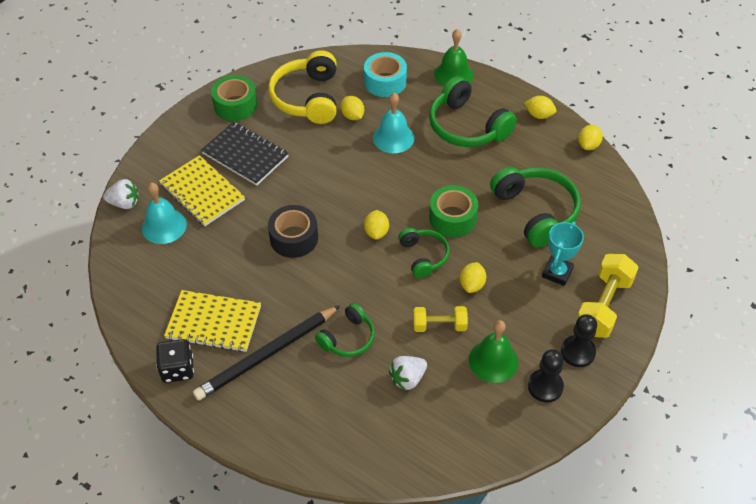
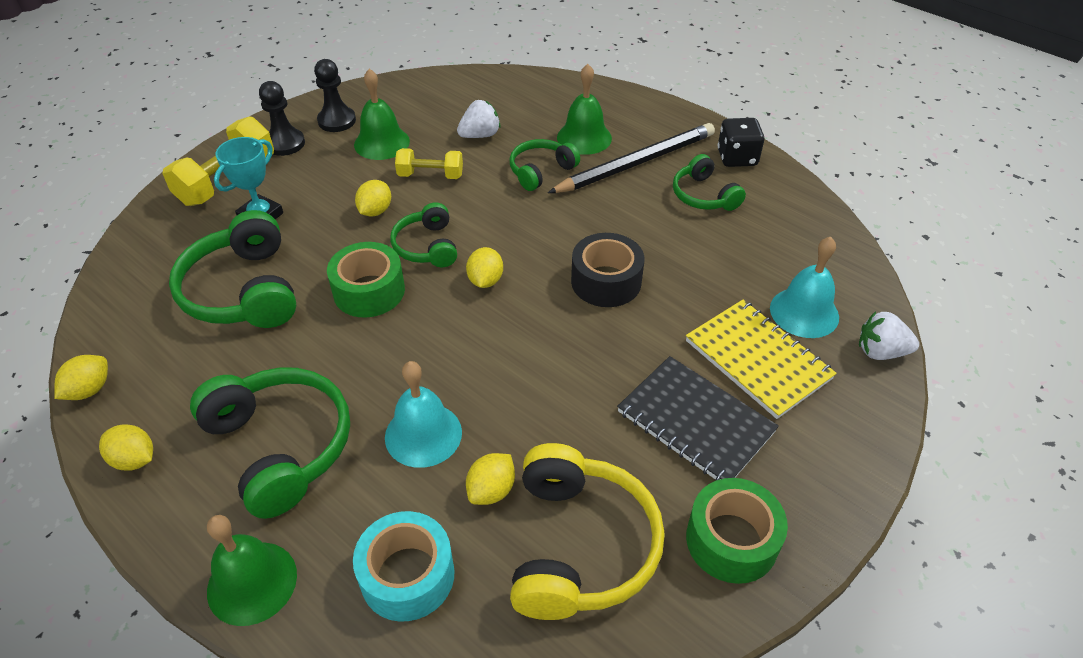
camera: 175 degrees left, 5 degrees down
yellow notebook [164,290,261,352] -> green headphones [673,154,746,211]
yellow lemon [341,96,364,120] -> yellow lemon turned 60 degrees clockwise [466,453,515,505]
none -> green bell [557,64,612,155]

